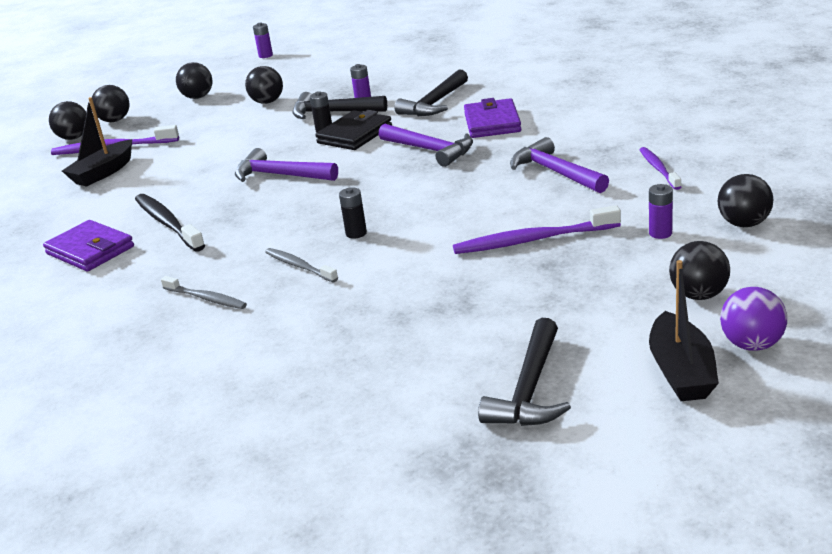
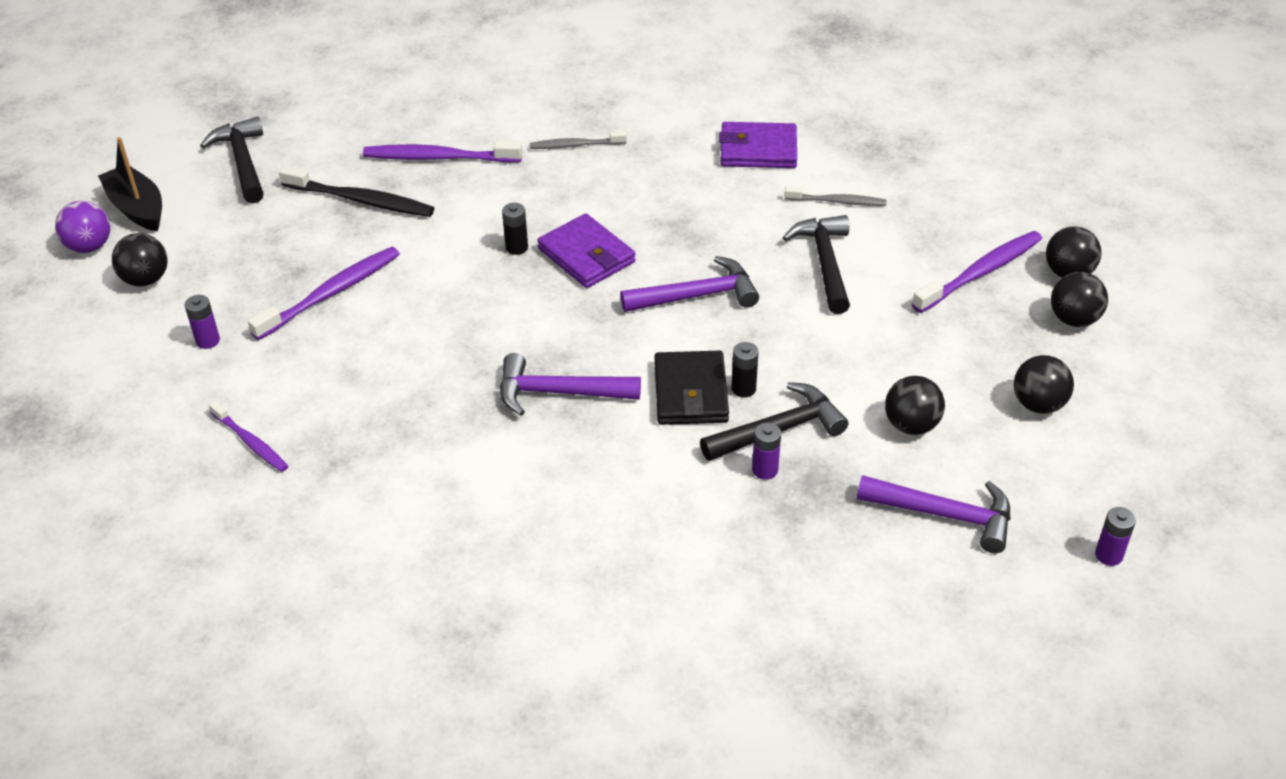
camera: 140 degrees right, 15 degrees up
black boat [62,97,132,187] -> none
black toothbrush [135,194,205,252] -> black toothbrush moved to [279,166,434,217]
grey toothbrush [265,248,338,282] -> grey toothbrush moved to [784,187,886,206]
black hammer [394,69,468,116] -> black hammer moved to [783,215,850,314]
purple wallet [464,98,521,138] -> purple wallet moved to [537,213,636,288]
purple hammer [510,137,609,193] -> purple hammer moved to [857,475,1011,553]
black ball [718,174,774,227] -> none
none -> purple toothbrush [363,141,523,163]

